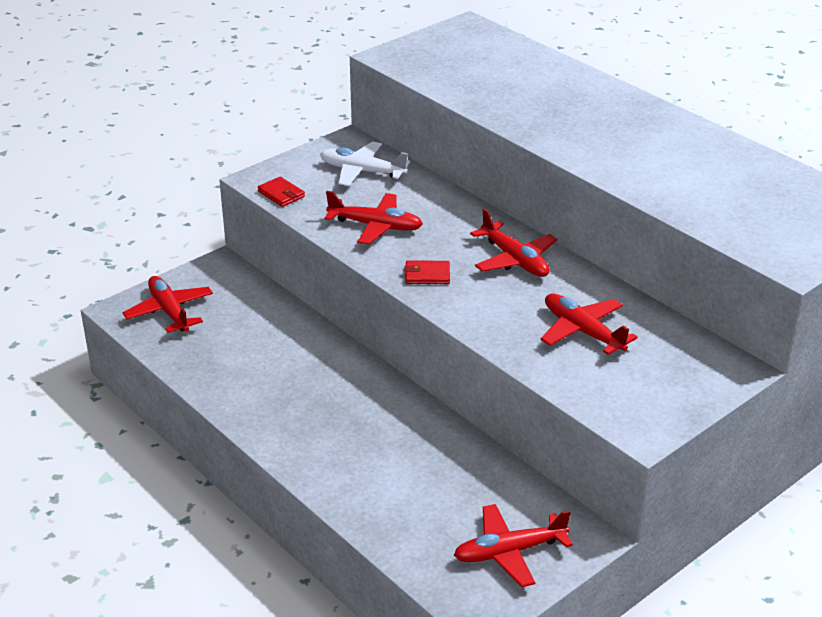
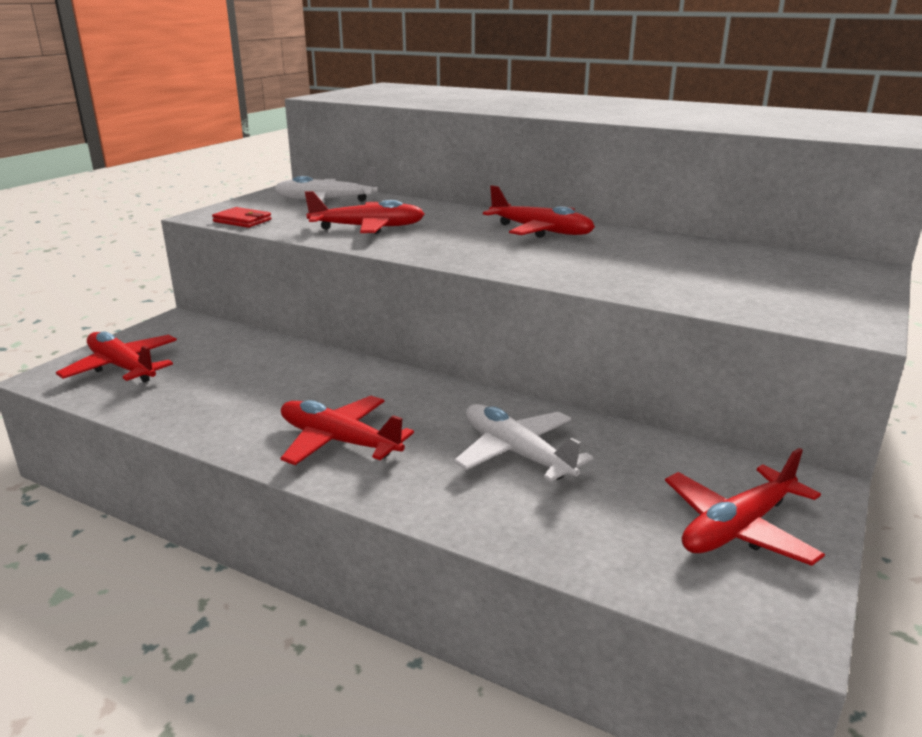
camera: 20 degrees left, 10 degrees down
red wallet [404,260,450,284] -> none
red plane [541,294,638,355] -> red plane moved to [281,396,414,465]
none -> white plane [454,404,593,482]

